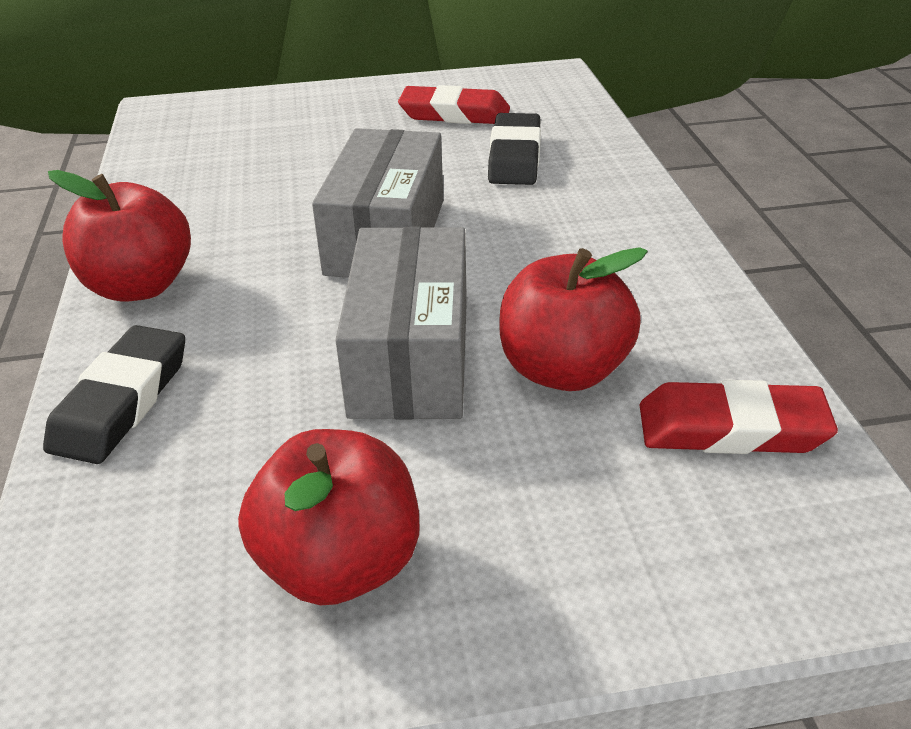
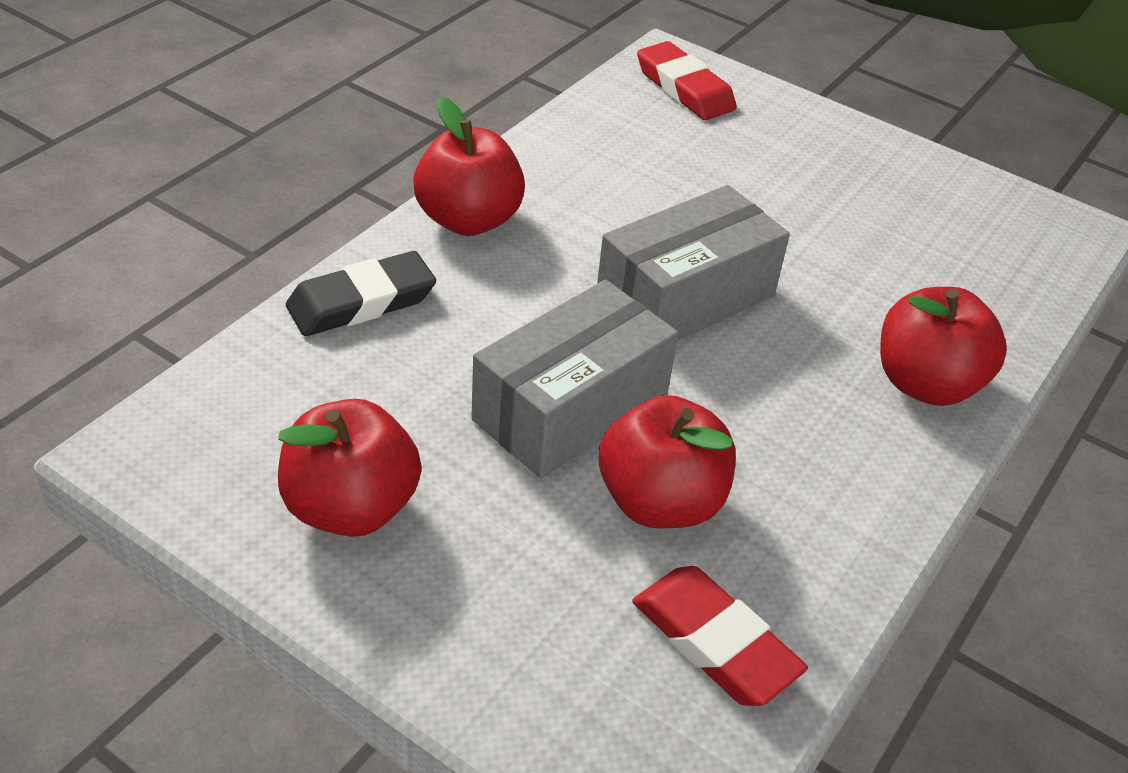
camera: 40 degrees right, 5 degrees up
red eraser [398,85,510,124] -> red eraser moved to [637,41,737,120]
black eraser [488,113,541,185] -> none
none -> red apple [880,287,1007,406]

